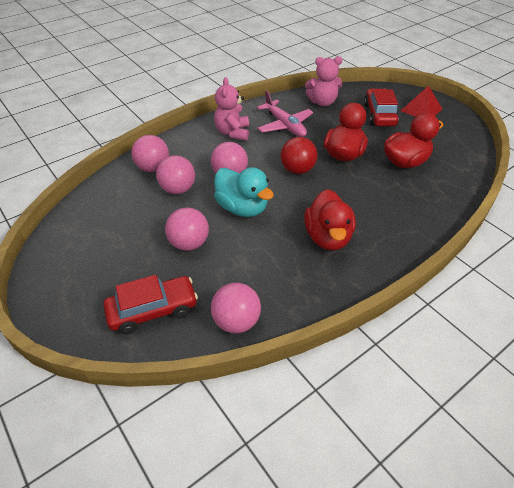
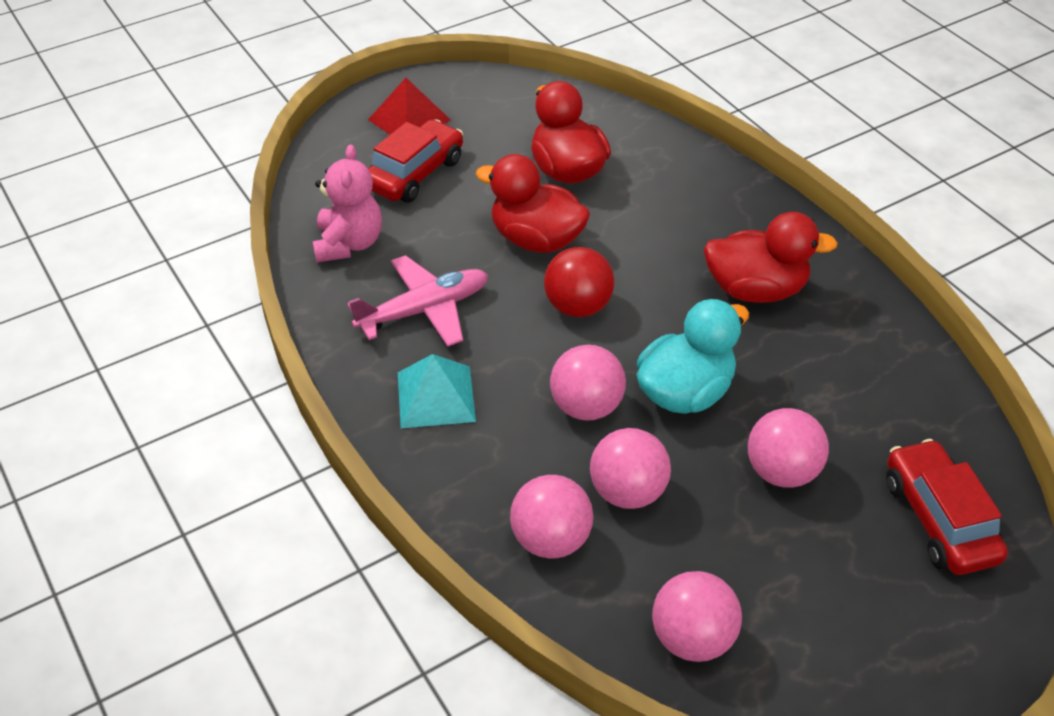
camera: 85 degrees left, 0 degrees up
pink ball [211,283,261,333] -> pink ball moved to [652,571,742,662]
pink teddy bear [214,77,249,141] -> turquoise pyramid [398,354,476,428]
red car [364,89,399,126] -> red car turned 120 degrees clockwise [368,119,463,203]

